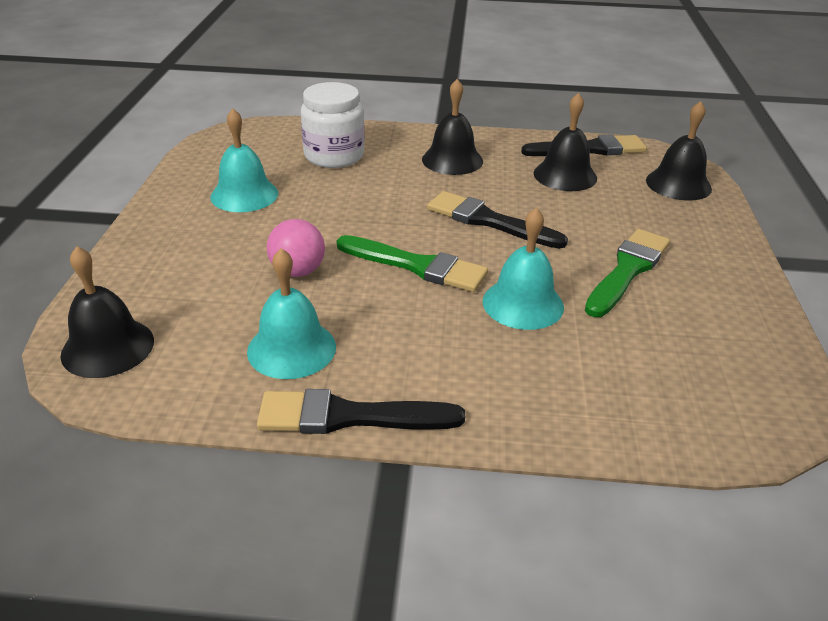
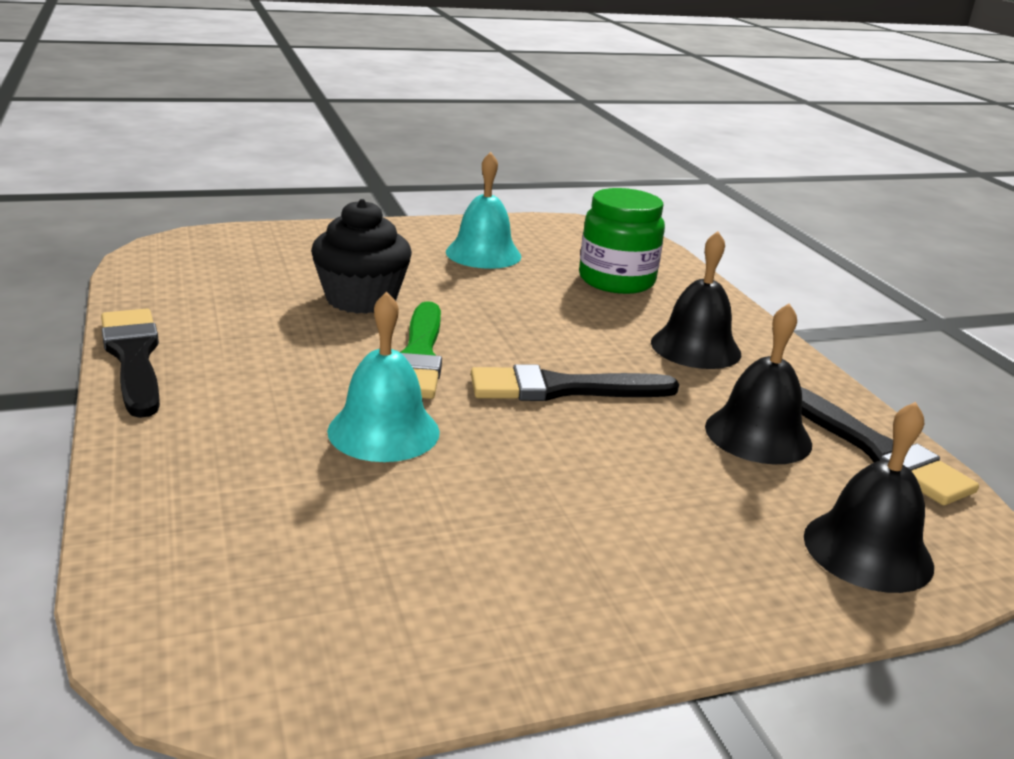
camera: 65 degrees right, 10 degrees down
black bell [60,246,154,378] -> none
turquoise bell [247,248,336,379] -> none
pink ball [267,219,325,277] -> black cupcake [311,199,412,314]
white jar [301,82,365,168] -> green jar [579,188,665,294]
black brush [427,191,568,249] -> black brush turned 105 degrees counterclockwise [471,364,679,401]
green brush [585,229,670,317] -> none

